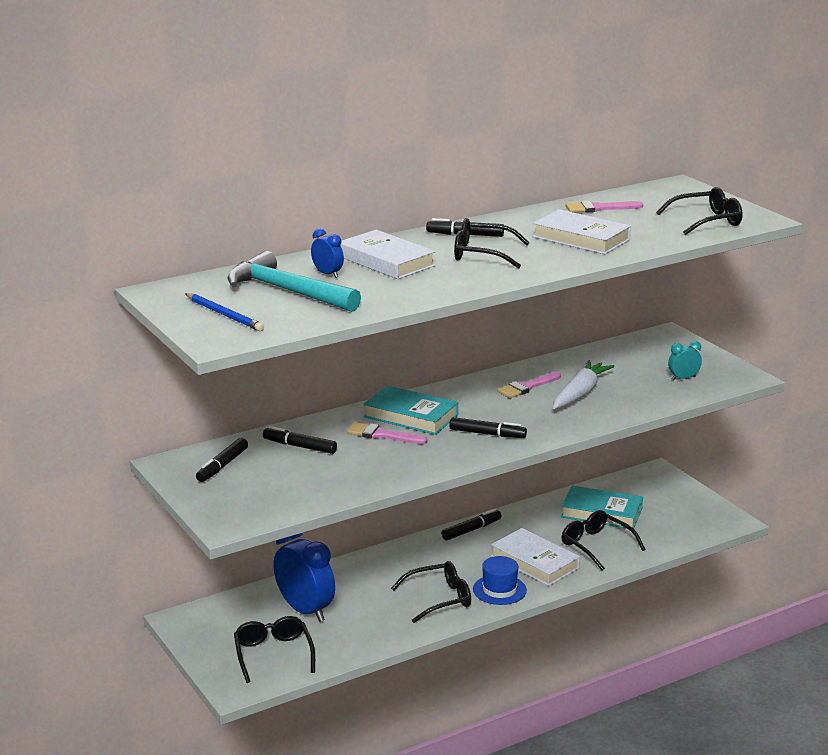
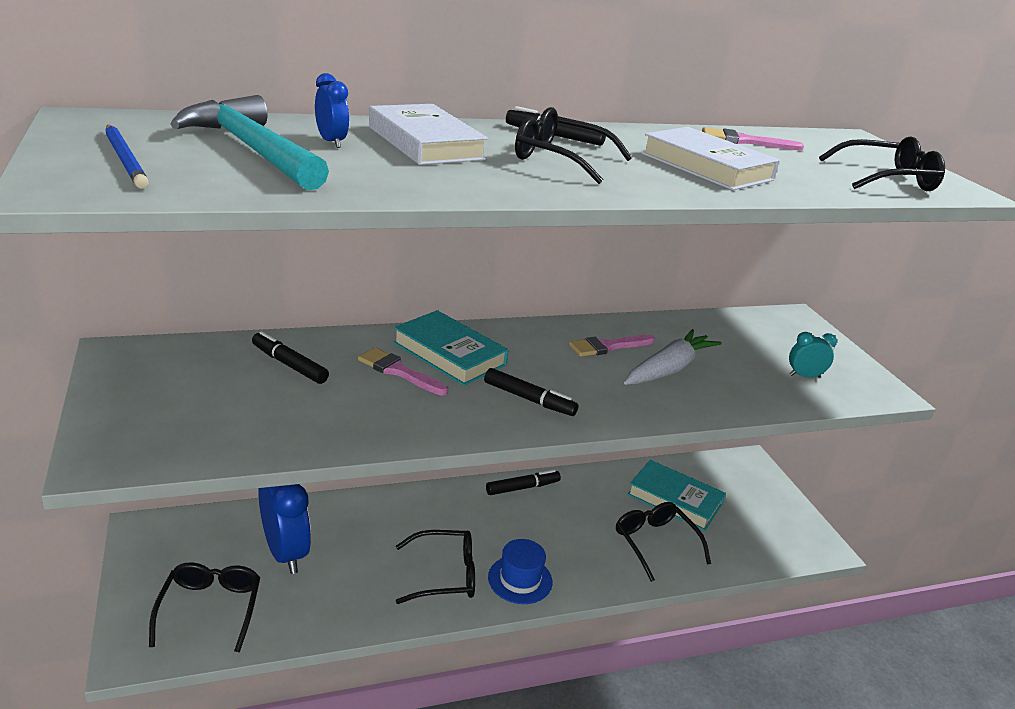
camera: 10 degrees right, 5 degrees up
black marker [196,438,248,482] -> none
white book [491,528,580,586] -> none

